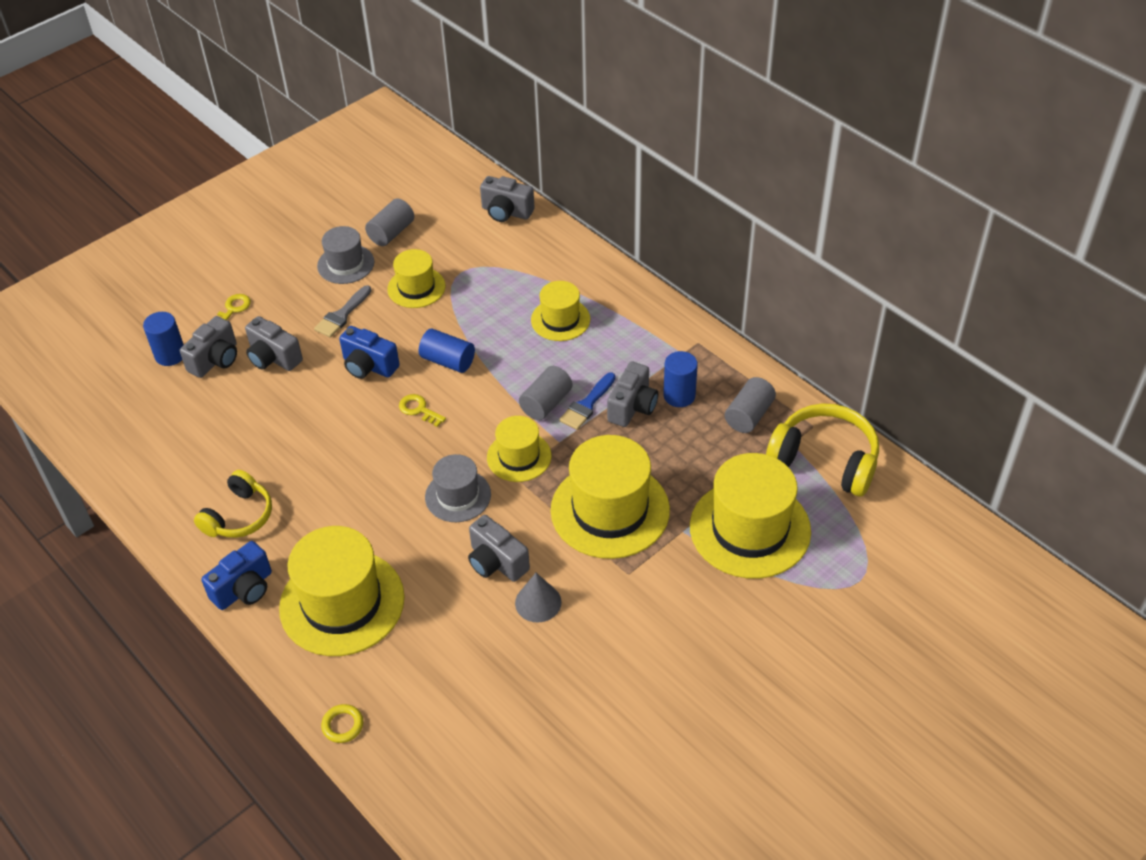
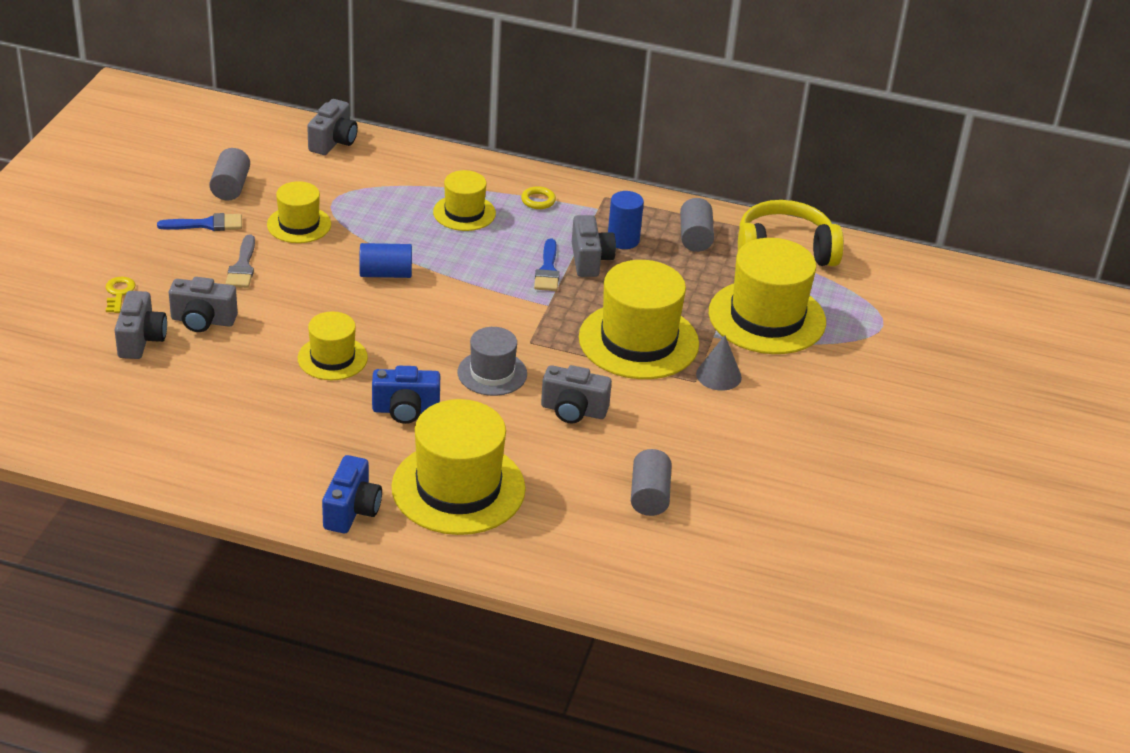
camera: 35 degrees left, 10 degrees down
blue cylinder [143,312,184,366] -> none
yellow headphones [194,470,272,538] -> none
grey hat [317,226,374,284] -> blue brush [157,213,242,231]
yellow ring [321,704,363,743] -> yellow ring moved to [521,186,556,209]
blue camera [339,326,400,379] -> blue camera moved to [372,366,440,424]
yellow key [399,394,446,427] -> none
grey camera [480,176,535,222] -> grey camera turned 60 degrees counterclockwise [307,99,358,155]
yellow hat [487,416,551,482] -> yellow hat moved to [298,311,368,380]
grey cone [515,573,562,622] -> grey cone moved to [696,335,742,391]
grey cylinder [519,366,573,420] -> grey cylinder moved to [631,449,672,516]

